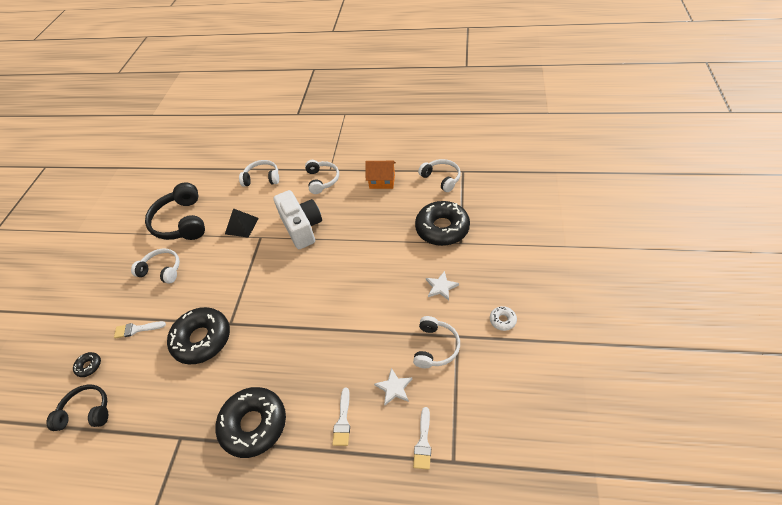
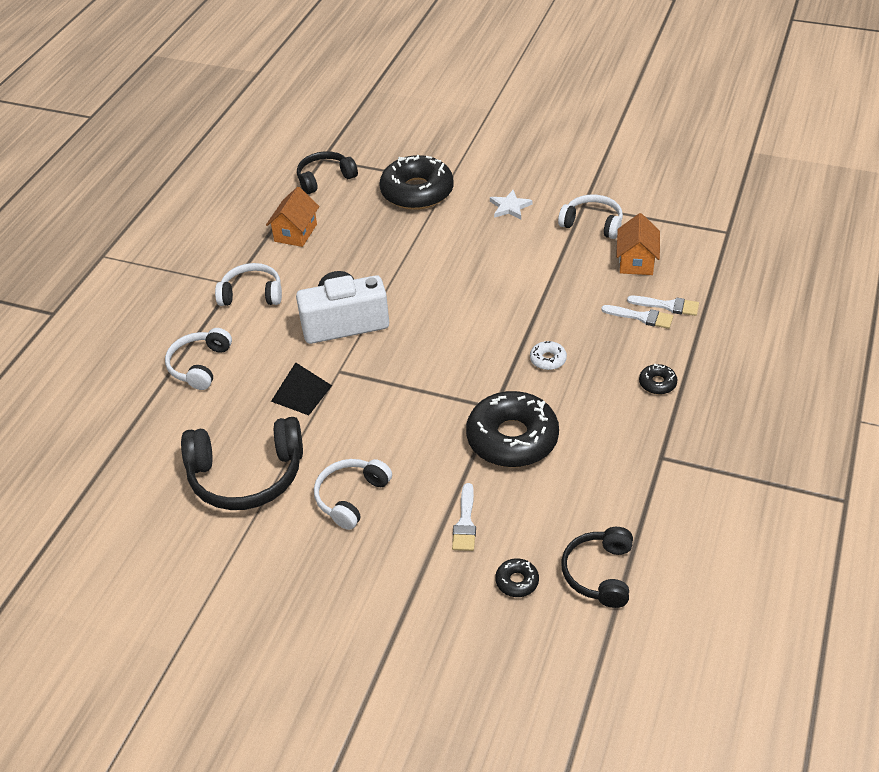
camera: 80 degrees left, 5 degrees down
black donut [216,387,286,458] -> black donut [639,364,677,394], size x0.42
white star [374,368,412,405] -> orange house [616,213,660,275]
white brush [413,407,431,470] -> white brush moved to [601,305,673,329]
white headphones [418,159,461,192] -> black headphones [297,151,358,194]
white donut [490,306,517,331] -> white donut moved to [530,341,567,370]

